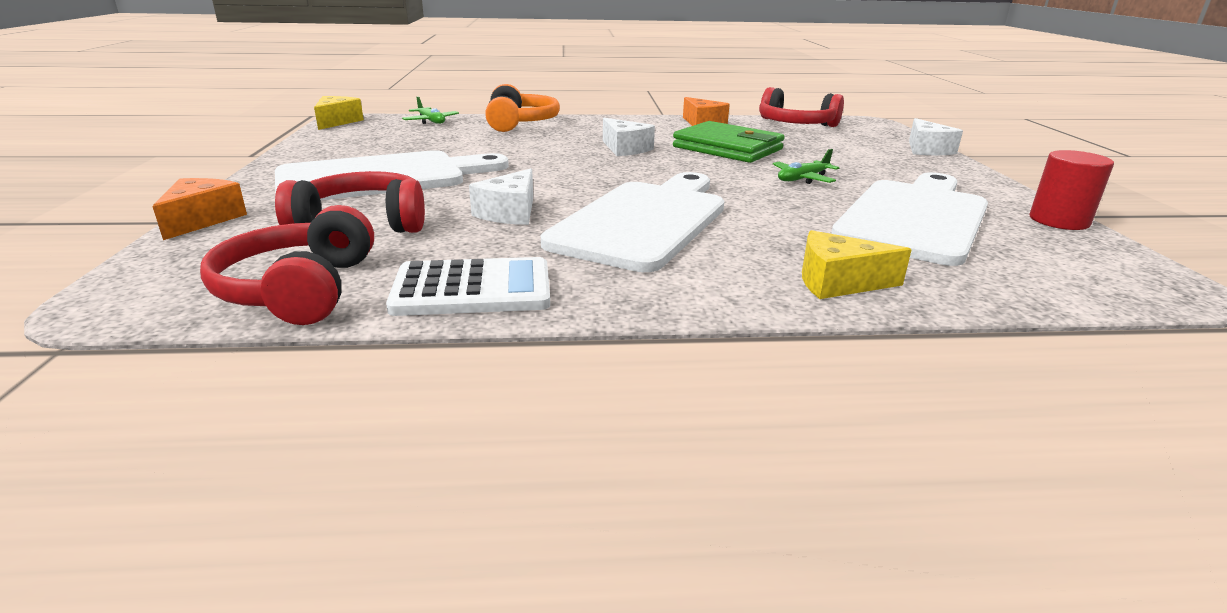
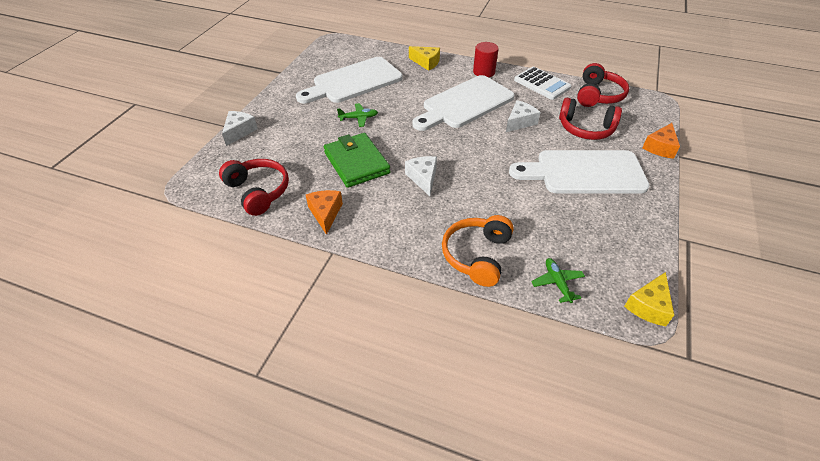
camera: 155 degrees left, 20 degrees up
white calculator [386,257,550,316] -> white calculator turned 150 degrees counterclockwise [514,67,571,100]
red cylinder [1030,150,1114,230] -> red cylinder moved to [473,42,499,77]

